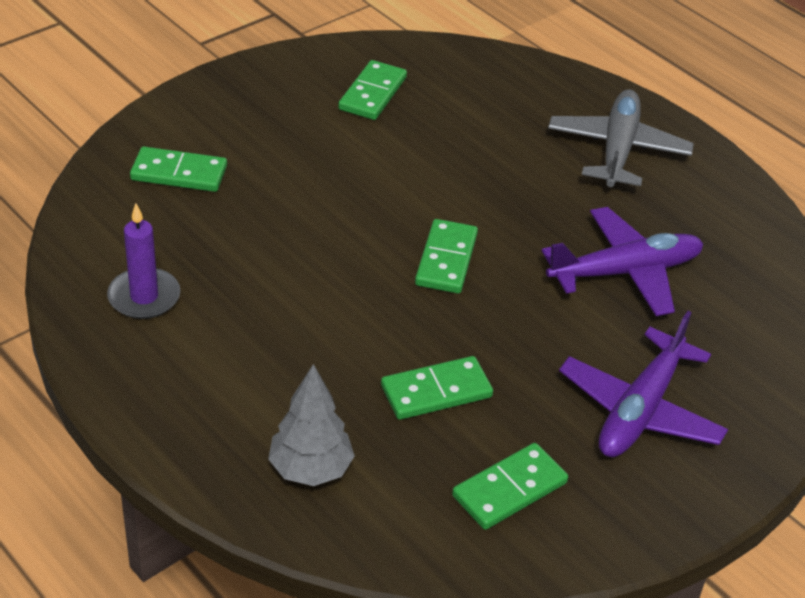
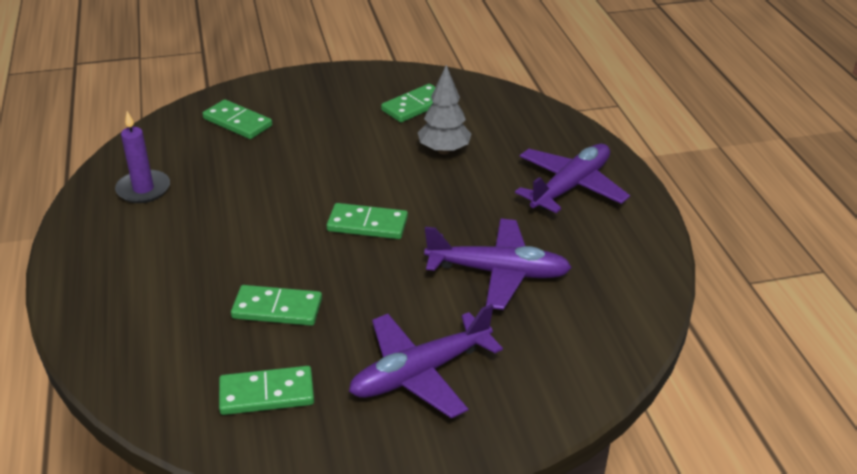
camera: 30 degrees right, 5 degrees down
grey tree [268,364,355,486] -> grey tree moved to [418,65,471,155]
green domino [415,219,478,294] -> green domino turned 60 degrees clockwise [327,203,408,239]
grey plane [548,89,694,187] -> purple plane [515,144,630,213]

